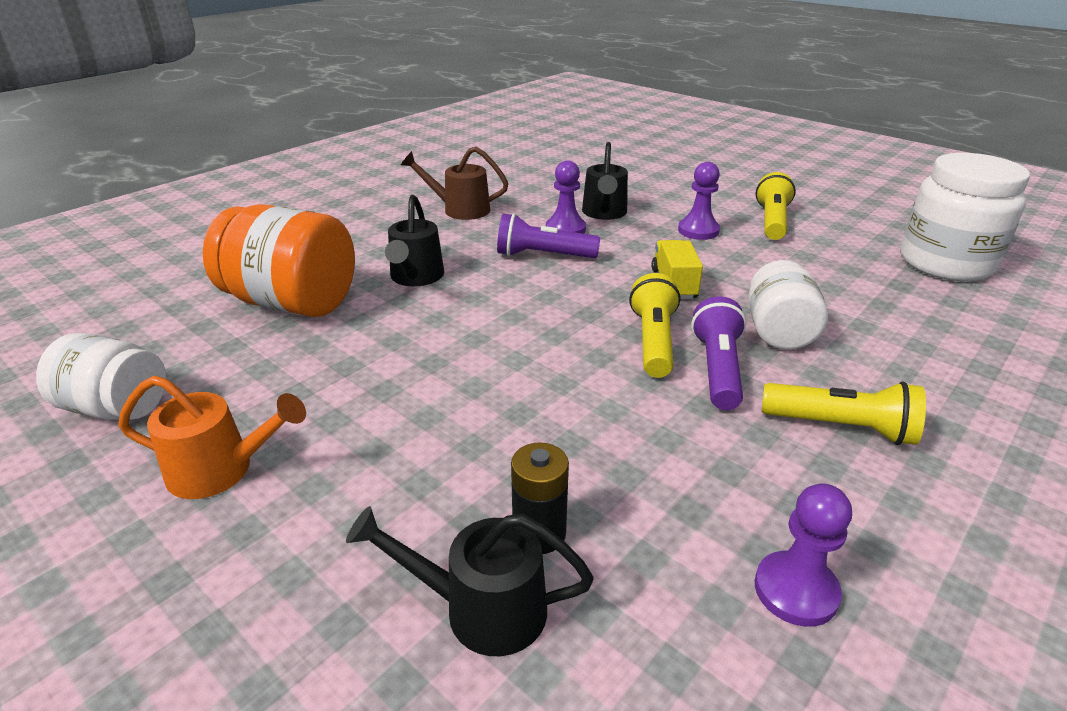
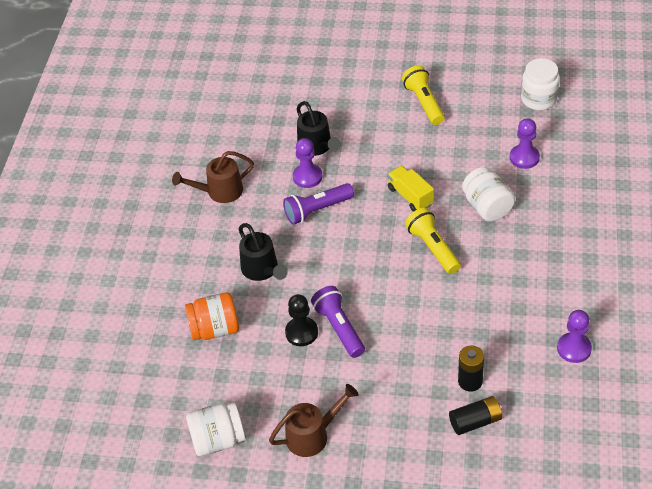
camera: 30 degrees left, 15 degrees up
orange watering can [118,376,306,499] -> brown watering can [269,384,359,457]
orange jar [203,204,355,317] -> orange jar [185,292,239,340], size x0.63
black watering can [346,506,594,656] -> black battery [449,396,502,435]
purple pawn [678,162,720,240] -> purple pawn moved to [510,118,540,169]
purple flashlight [691,296,746,410] -> purple flashlight moved to [311,286,365,358]
yellow flashlight [762,381,926,445] -> none
white jar [900,153,1030,281] -> white jar [521,58,560,110], size x0.63
none -> black pawn [285,294,318,346]

